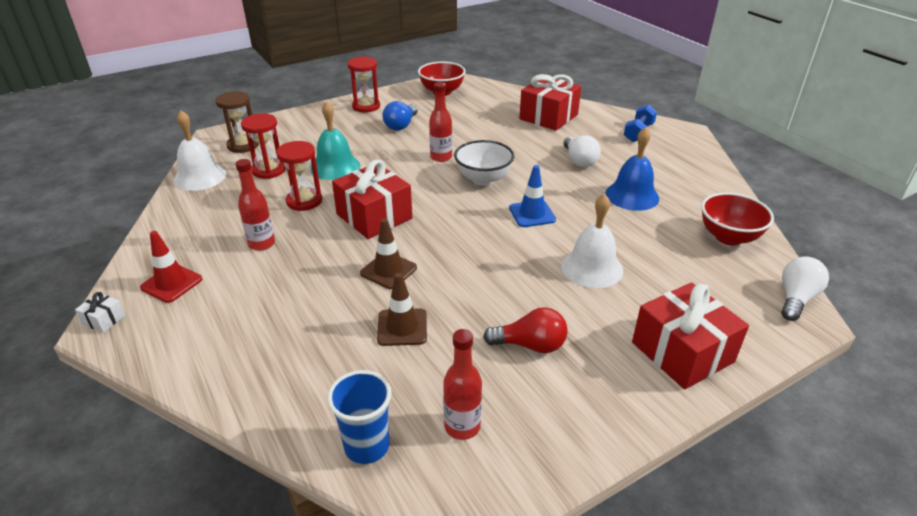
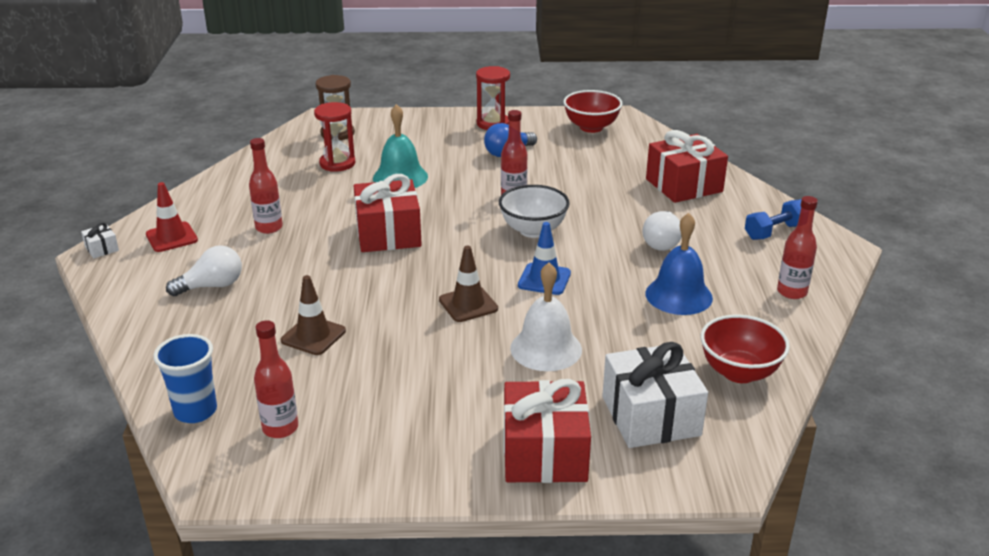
camera: 30 degrees right, 5 degrees down
white bell [173,110,226,191] -> none
red hourglass [277,141,322,211] -> none
brown traffic cone [360,219,417,289] -> brown traffic cone moved to [439,246,498,322]
red light bulb [483,307,567,353] -> none
white light bulb [781,256,829,321] -> white light bulb moved to [166,245,242,296]
none -> white gift [602,342,708,448]
none -> red bottle [777,196,818,299]

